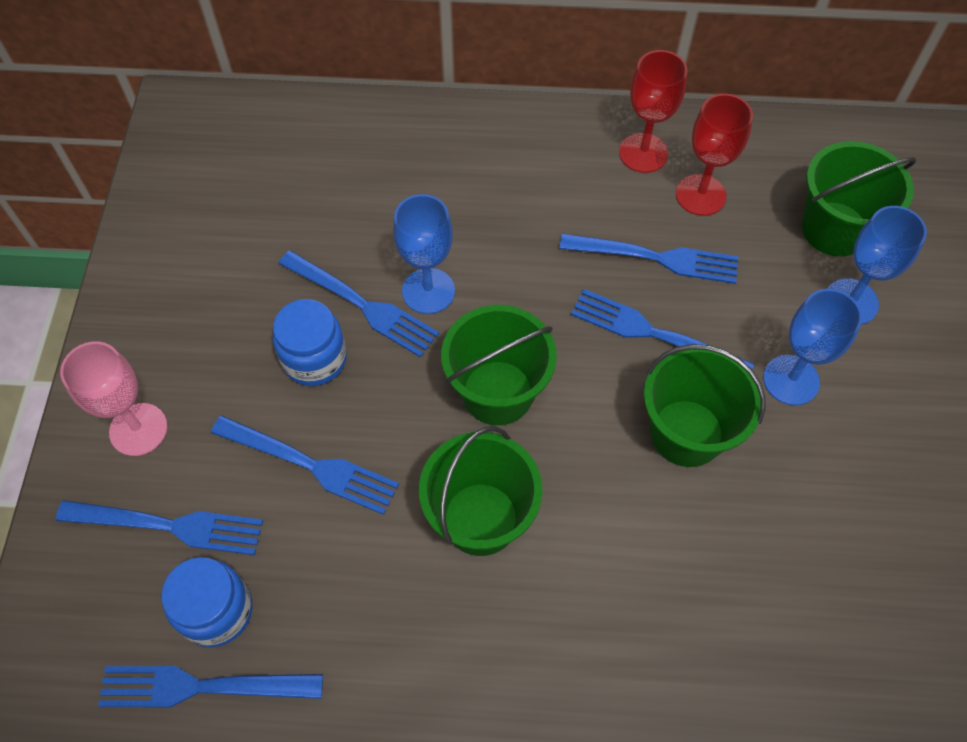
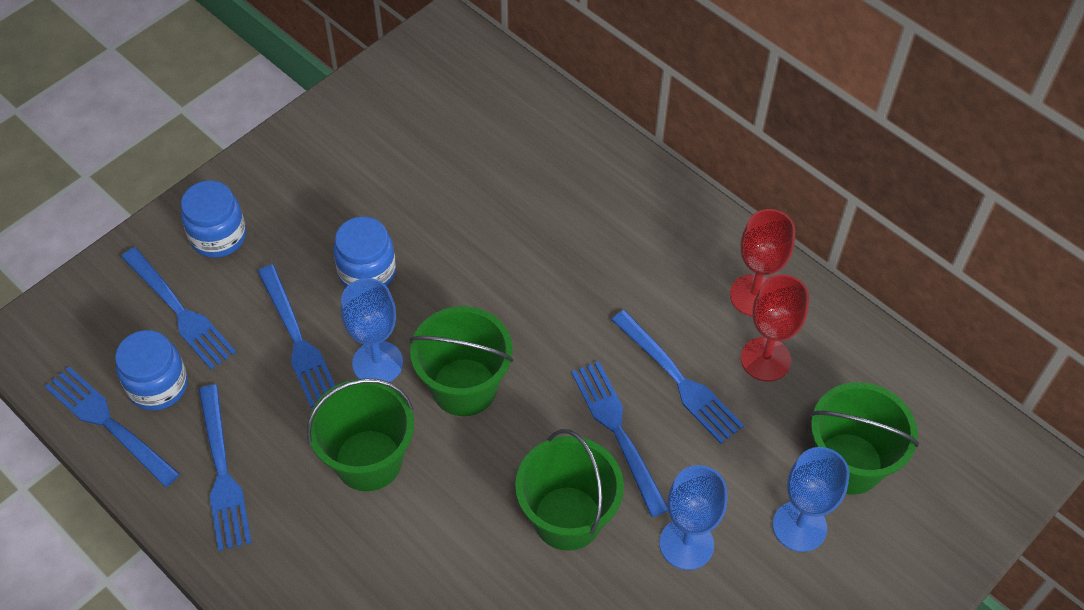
camera: 40 degrees right, 5 degrees down
pink goblet [60,341,168,456] -> blue jar [181,180,246,258]
blue fork [279,250,439,357] -> blue fork moved to [199,385,252,551]
blue goblet [393,194,455,314] -> blue goblet moved to [341,278,403,382]

